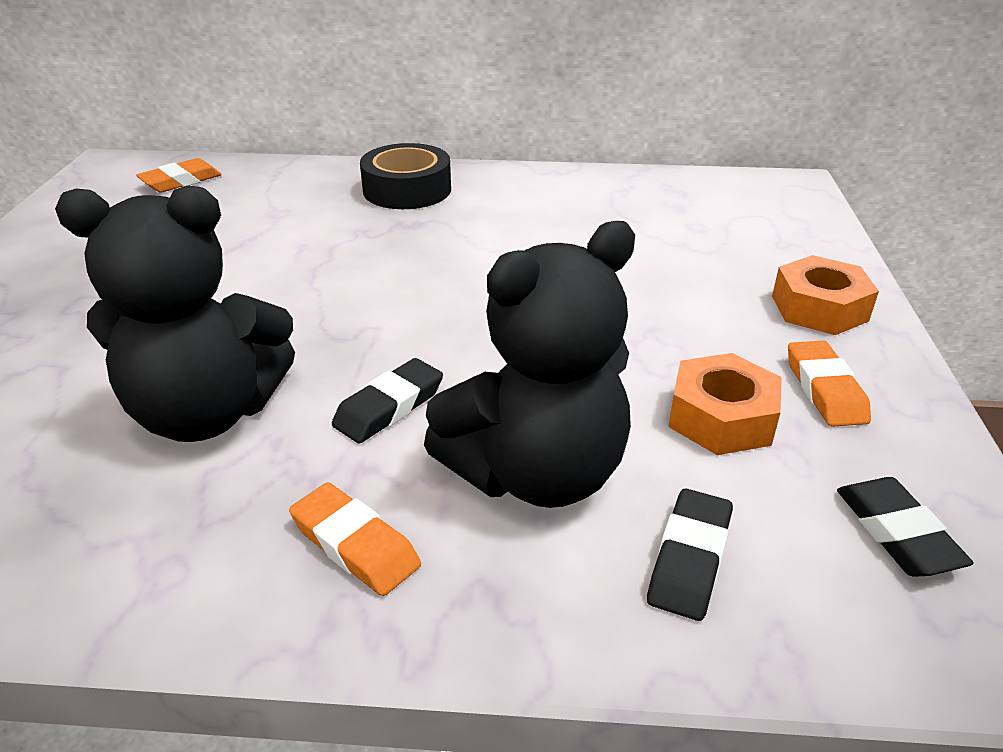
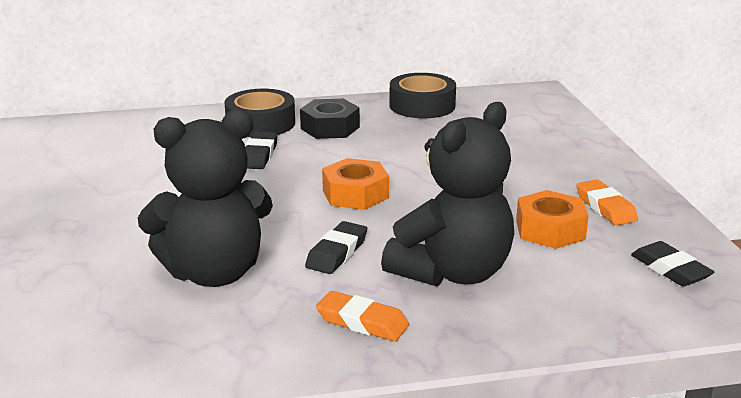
camera: 15 degrees left, 10 degrees down
orange eraser [136,158,222,193] -> none
black eraser [647,489,733,621] -> black eraser moved to [245,132,278,169]
orange nut [772,255,879,335] -> orange nut moved to [322,158,389,210]
none -> black nut [300,99,360,139]
none -> black tape [389,73,456,118]

